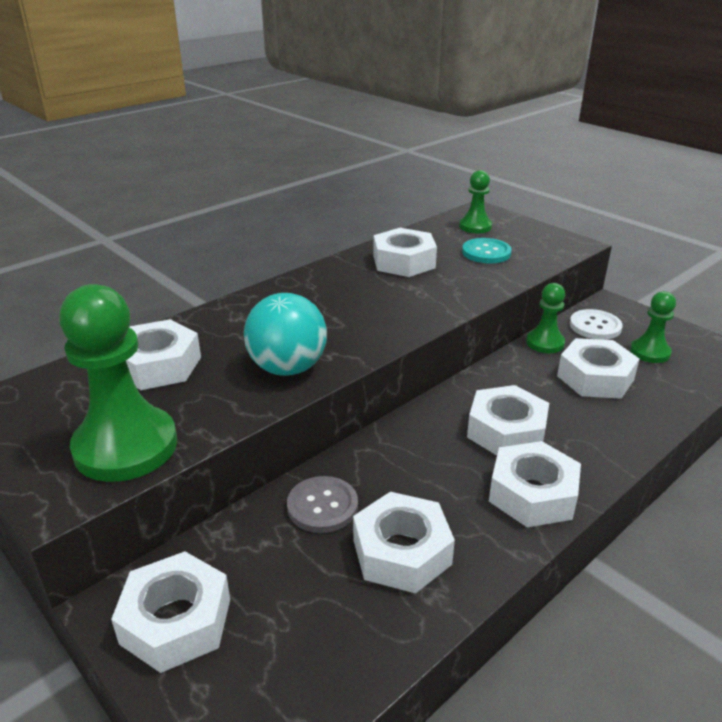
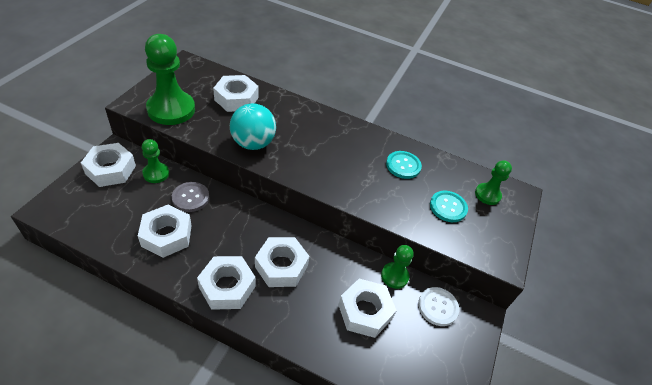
camera: 60 degrees right, 15 degrees up
white nut [373,228,437,277] -> turquoise button [386,151,422,179]
green pawn [630,291,676,363] -> green pawn moved to [142,139,169,183]

